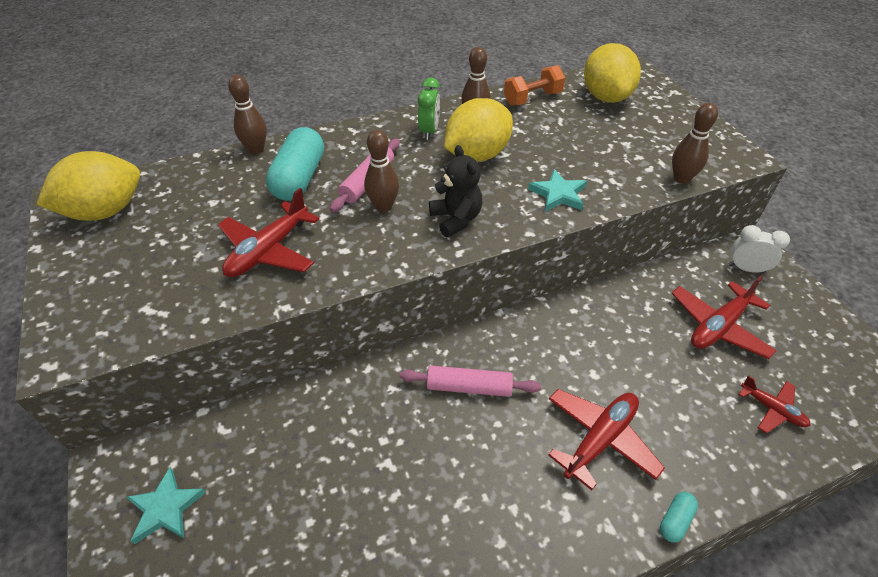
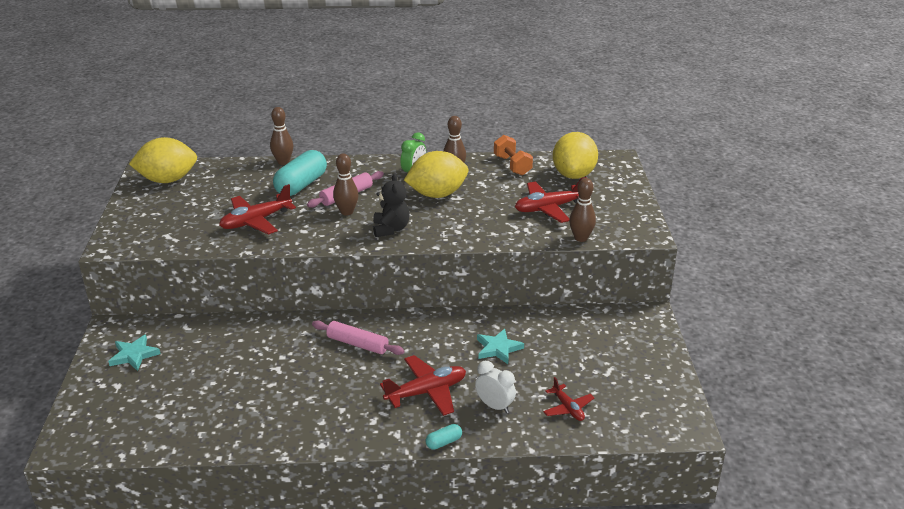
camera: 20 degrees right, 15 degrees down
orange dumbbell [504,65,565,106] -> orange dumbbell turned 75 degrees clockwise [494,135,533,176]
turquoise star [528,169,587,212] -> turquoise star moved to [477,329,524,364]
red plane [672,276,777,359] -> red plane moved to [515,177,587,223]
white clock [729,225,790,273] -> white clock moved to [475,361,516,413]

